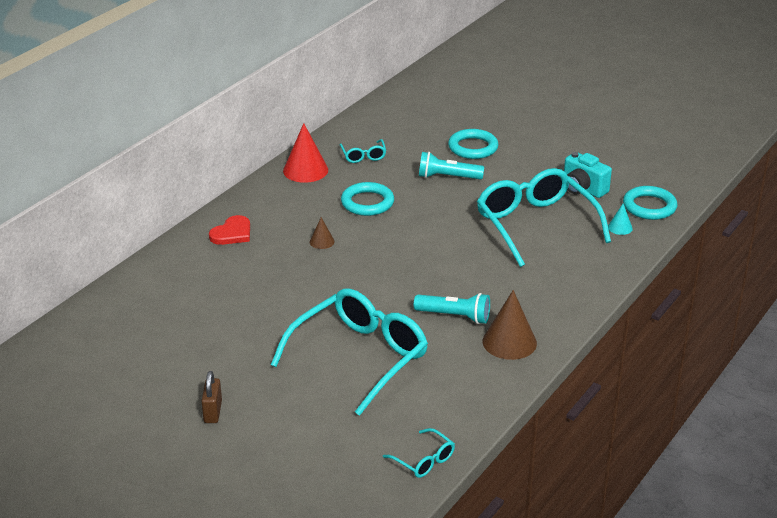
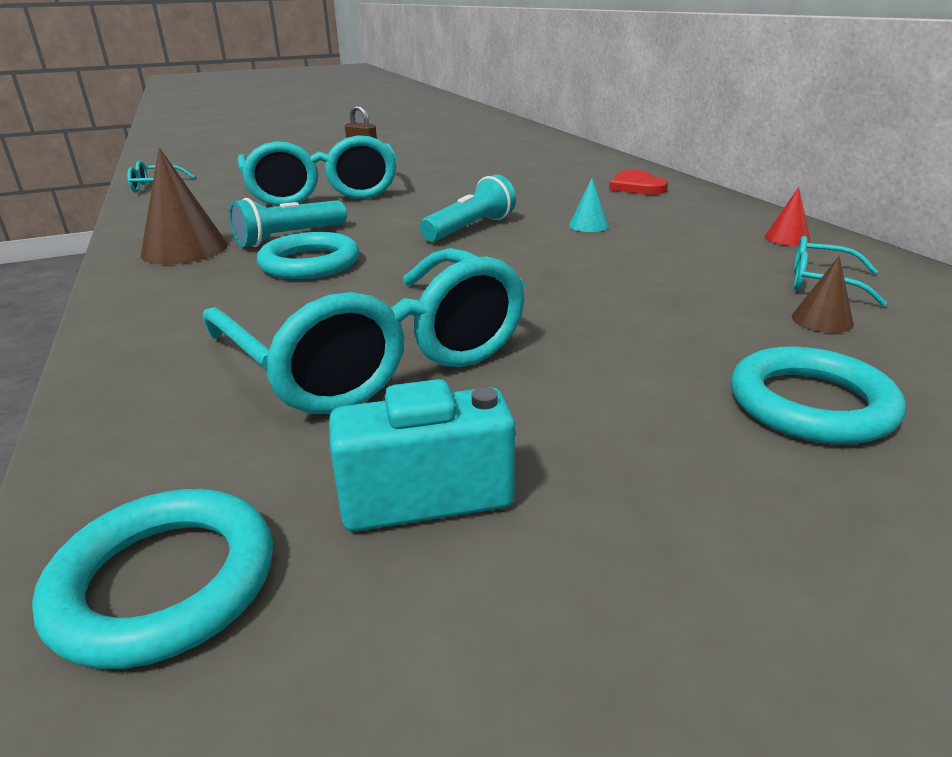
camera: 125 degrees right, 5 degrees down
red cone [283,123,328,183] -> red cone [765,187,811,246], size x0.51
brown cone [310,217,335,249] -> brown cone moved to [792,256,854,333]
turquoise ring [341,182,394,216] -> turquoise ring moved to [257,232,359,279]
turquoise flashlight [419,152,484,180] -> turquoise flashlight moved to [420,174,516,242]
turquoise glasses [477,168,611,267] -> turquoise glasses turned 45 degrees clockwise [202,248,526,414]
turquoise cone [608,204,633,235] -> turquoise cone moved to [569,178,609,232]

